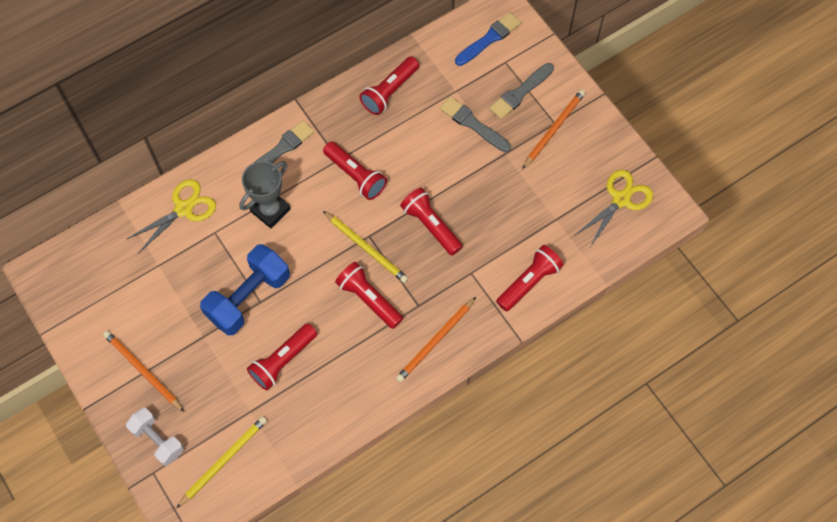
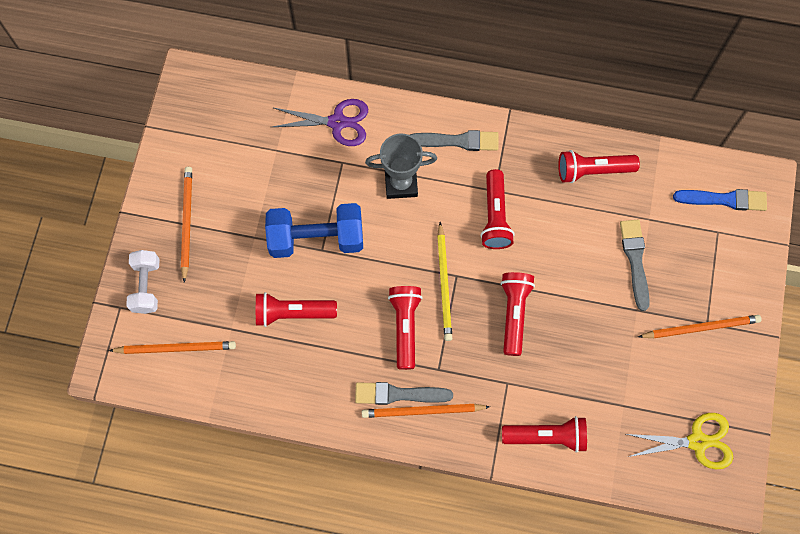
camera: 45 degrees right, 5 degrees up
yellow scissors [127,179,216,254] -> purple scissors [272,99,368,146]
yellow pencil [176,416,267,508] -> orange pencil [109,341,236,354]
grey brush [489,63,554,119] -> grey brush moved to [355,382,453,405]

